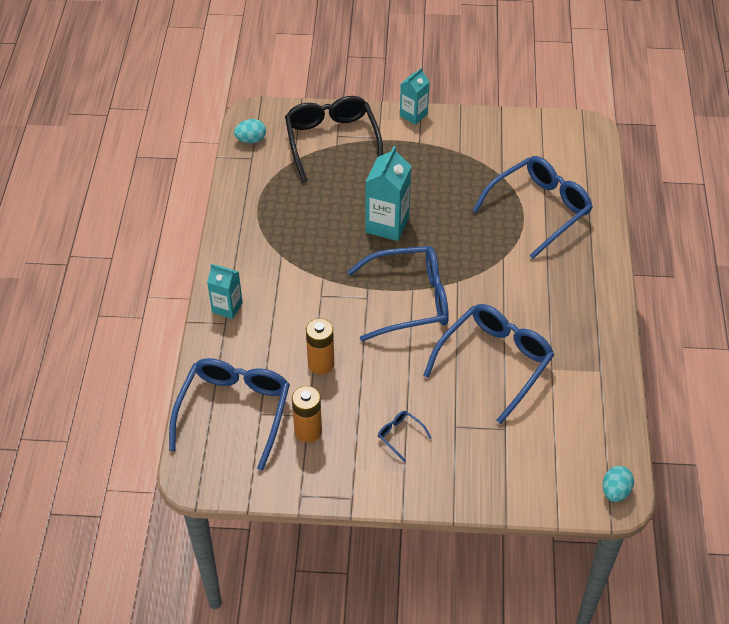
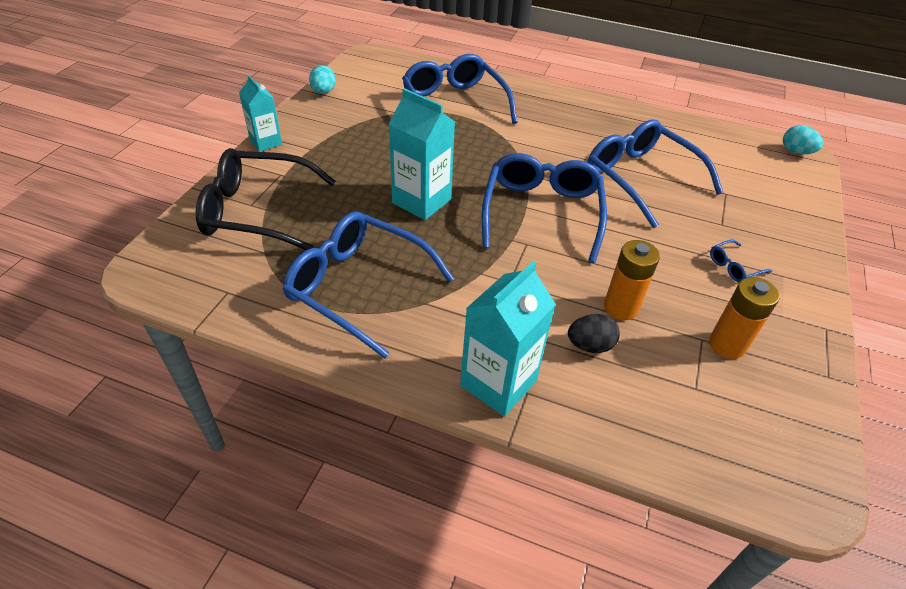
camera: 75 degrees left, 5 degrees down
blue glasses [169,358,290,471] -> blue glasses moved to [282,212,454,359]
turquoise carton [207,264,243,319] -> turquoise carton [460,261,556,416], size x1.58
turquoise egg [234,119,266,143] -> turquoise egg moved to [309,65,336,94]
none -> black egg [568,314,620,353]

